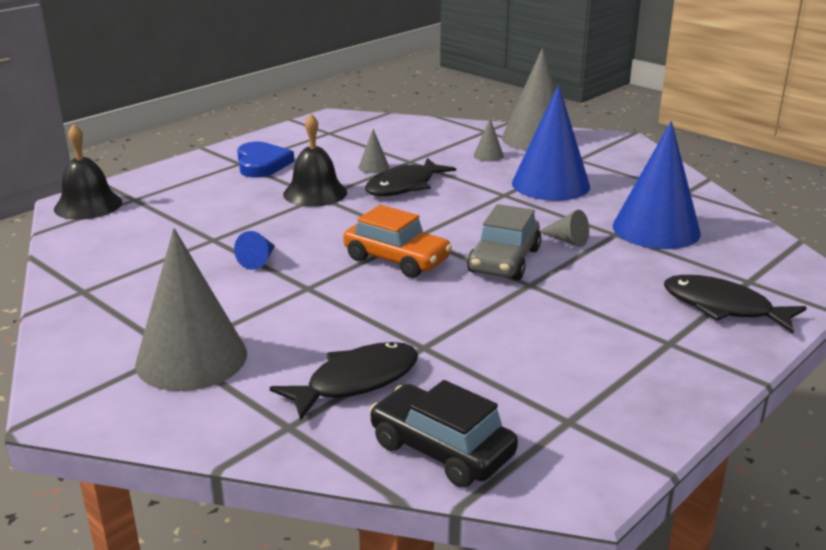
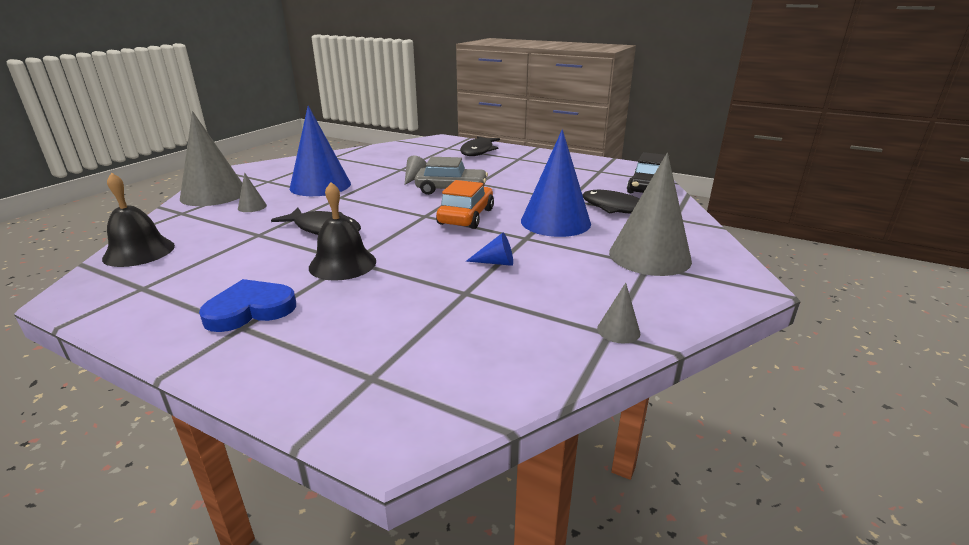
camera: 105 degrees left, 0 degrees up
black bell [54,124,122,220] -> black bell moved to [102,173,175,267]
grey cone [358,129,389,174] -> grey cone moved to [597,283,640,344]
blue cone [613,121,701,249] -> blue cone moved to [521,129,591,237]

